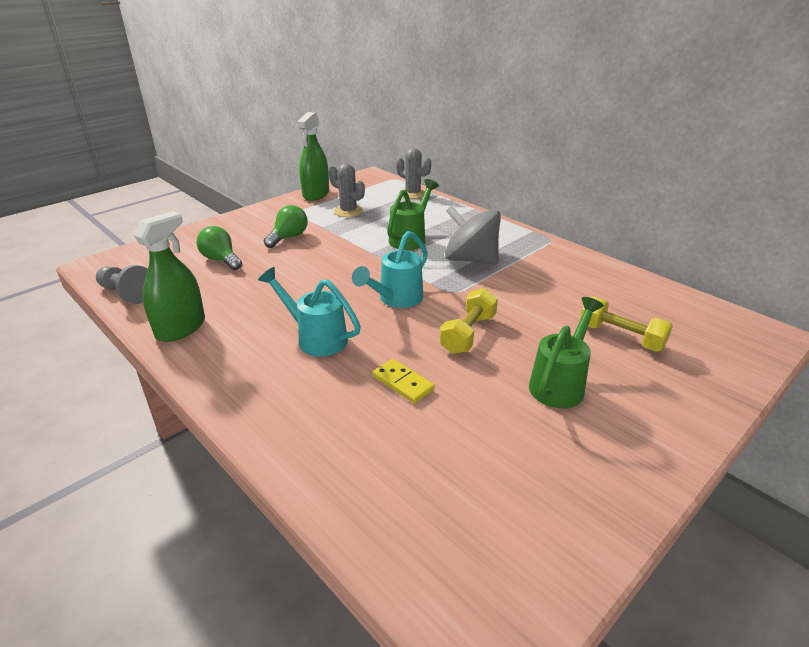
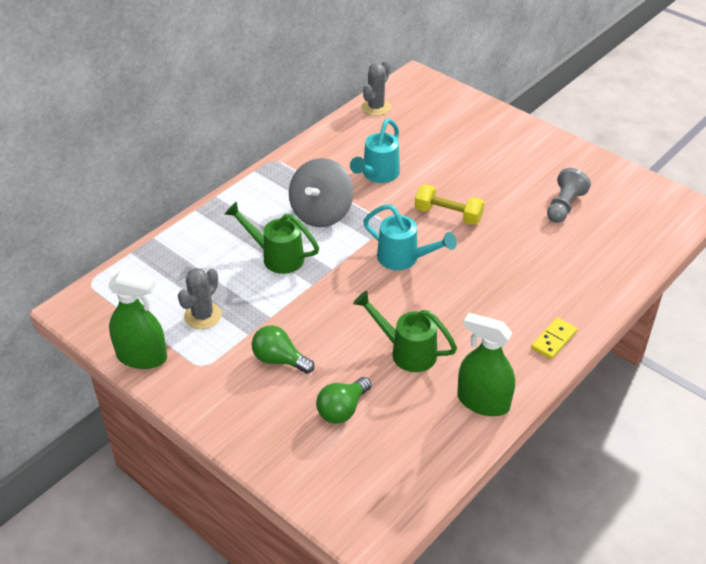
camera: 95 degrees left, 10 degrees up
grey pawn [96,265,148,304] -> grey pawn moved to [547,168,591,223]
turquoise watering can [258,267,361,357] -> turquoise watering can moved to [350,119,400,183]
yellow domino [373,359,435,403] -> yellow domino moved to [531,317,577,359]
grey cactus [396,148,431,199] -> grey cactus moved to [361,61,391,116]
green watering can [529,297,604,408] -> green watering can moved to [353,291,457,372]
yellow dumbbell [580,296,673,352] -> none

